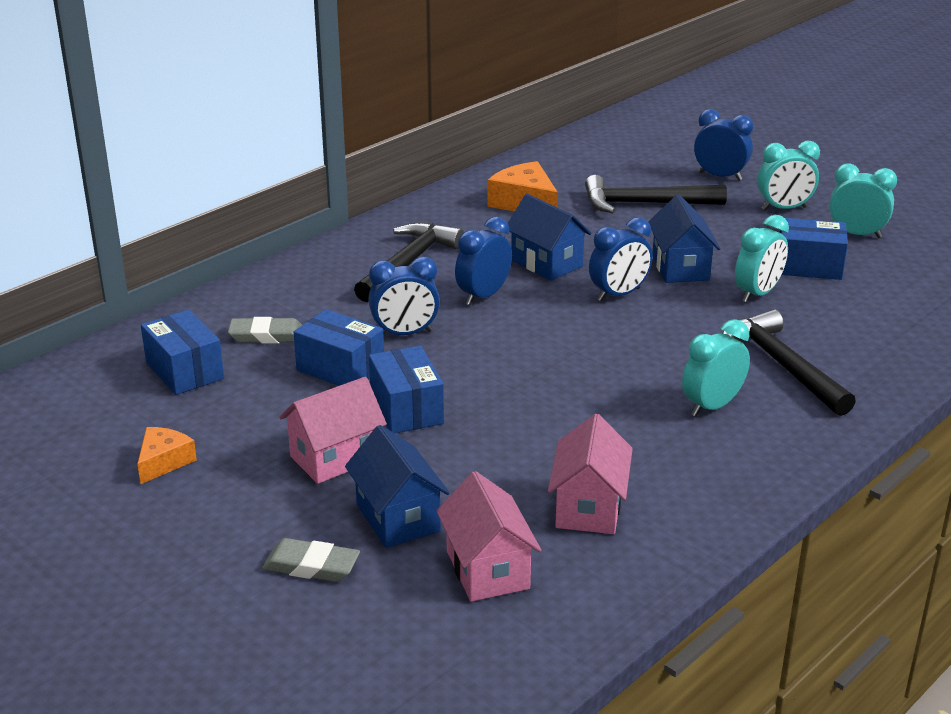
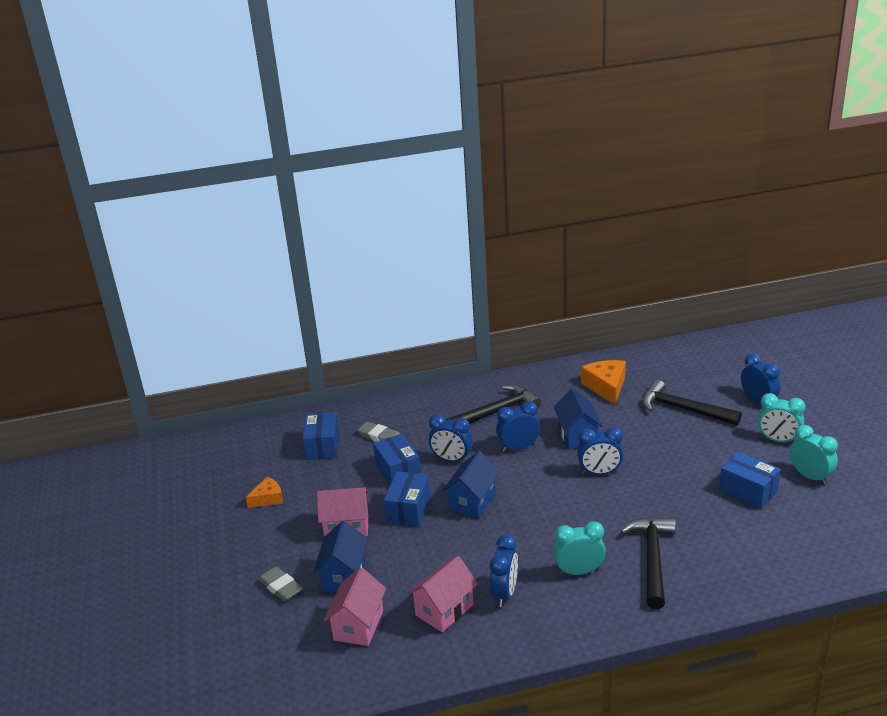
camera: 35 degrees right, 0 degrees up
blue house [648,195,720,283] -> blue house moved to [442,451,500,518]
turquoise clock [735,215,789,303] -> none
none -> blue clock [490,535,518,607]

